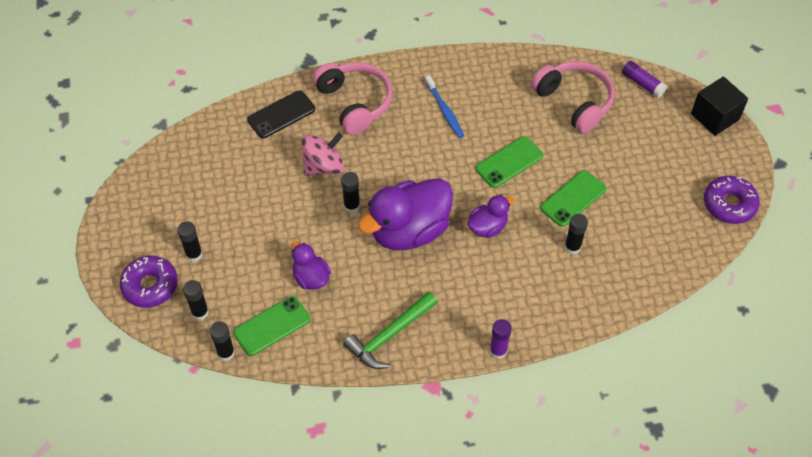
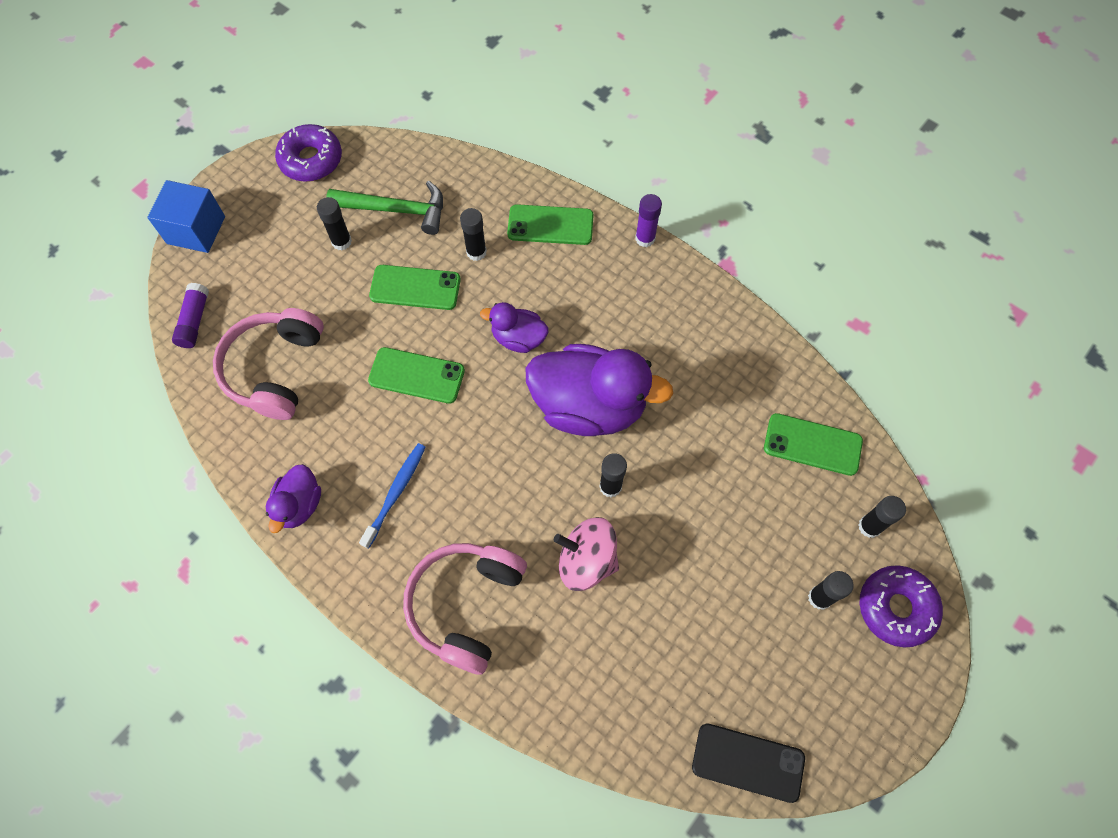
camera: 130 degrees left, 10 degrees up
black glue stick [209,322,235,361] -> black glue stick moved to [317,197,352,250]
black phone [247,90,315,138] -> black phone moved to [692,723,805,803]
purple duck [291,241,331,290] -> purple duck moved to [266,464,321,533]
green hammer [343,292,438,369] -> green hammer moved to [326,181,443,235]
black cube [691,76,748,136] -> blue cube [147,180,225,253]
none -> green phone [507,204,594,245]

